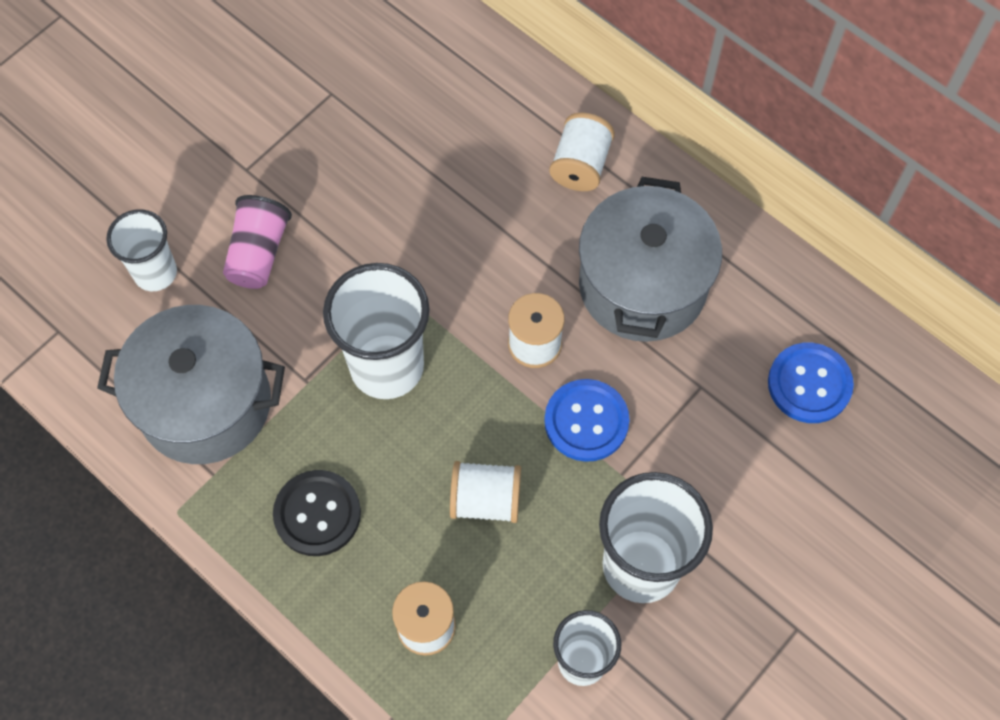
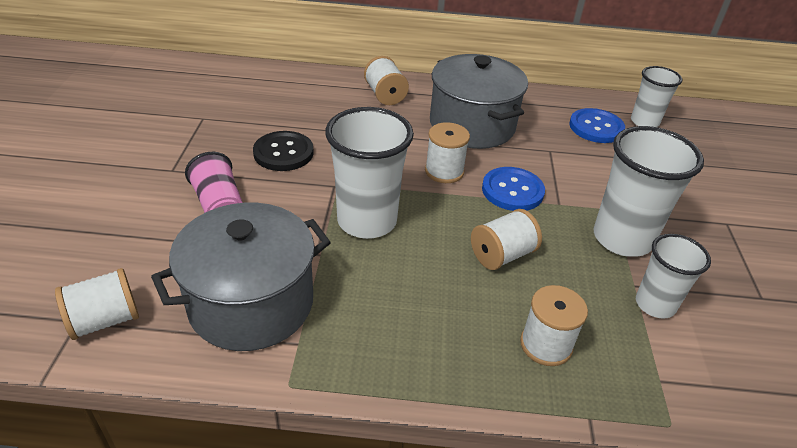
camera: 40 degrees left, 25 degrees down
white cup [106,209,177,291] -> white cup moved to [631,66,682,127]
black button [273,470,361,556] -> black button moved to [253,131,314,171]
none -> white spool [55,268,139,340]

